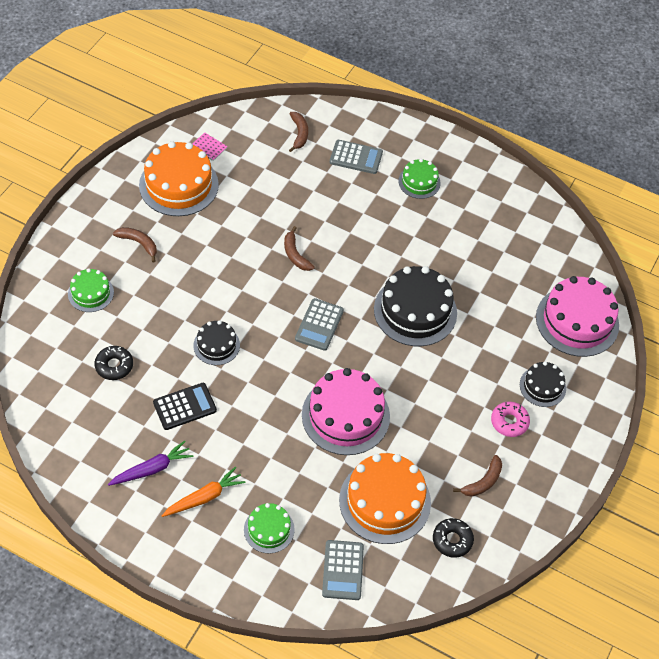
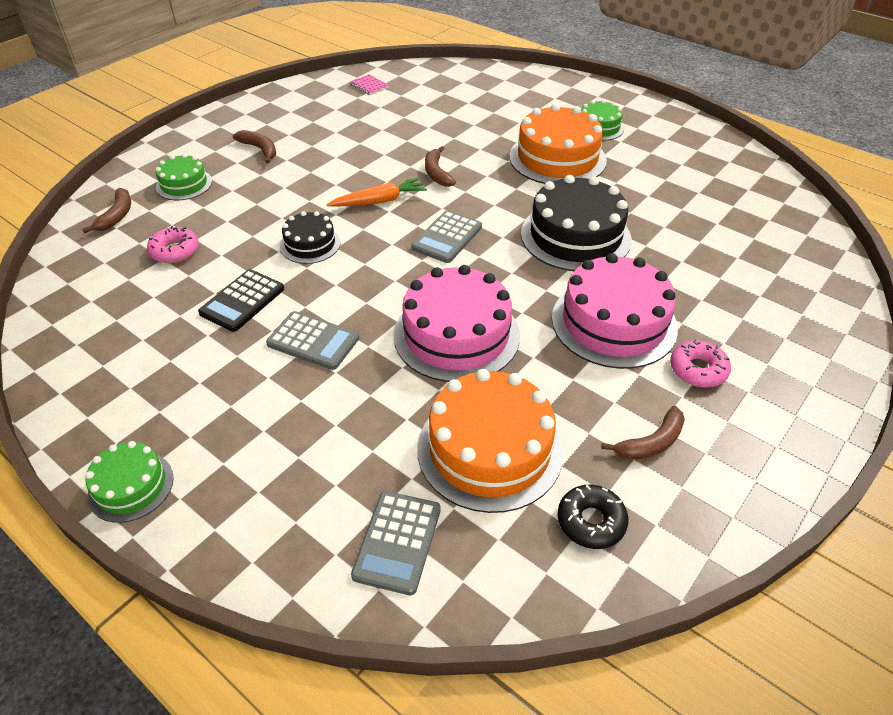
camera: 15 degrees right, 10 degrees down
black donut [95,346,133,380] -> pink donut [147,226,199,263]
purple carrot [108,441,193,486] -> none
orange cake [139,141,219,216] -> orange cake moved to [509,104,607,184]
black calculator [153,383,217,430] -> black calculator turned 135 degrees clockwise [198,269,284,332]
orange carrot [162,467,246,517] -> orange carrot moved to [326,178,427,207]
green cake [244,503,295,554] -> green cake moved to [85,441,174,523]
brown banana [289,112,308,152] -> brown banana moved to [82,188,131,233]
grey calculator [330,140,383,174] -> grey calculator moved to [266,311,359,370]
black cake [520,361,566,407] -> none
pink cake [536,276,619,357] -> pink cake moved to [552,253,678,369]

